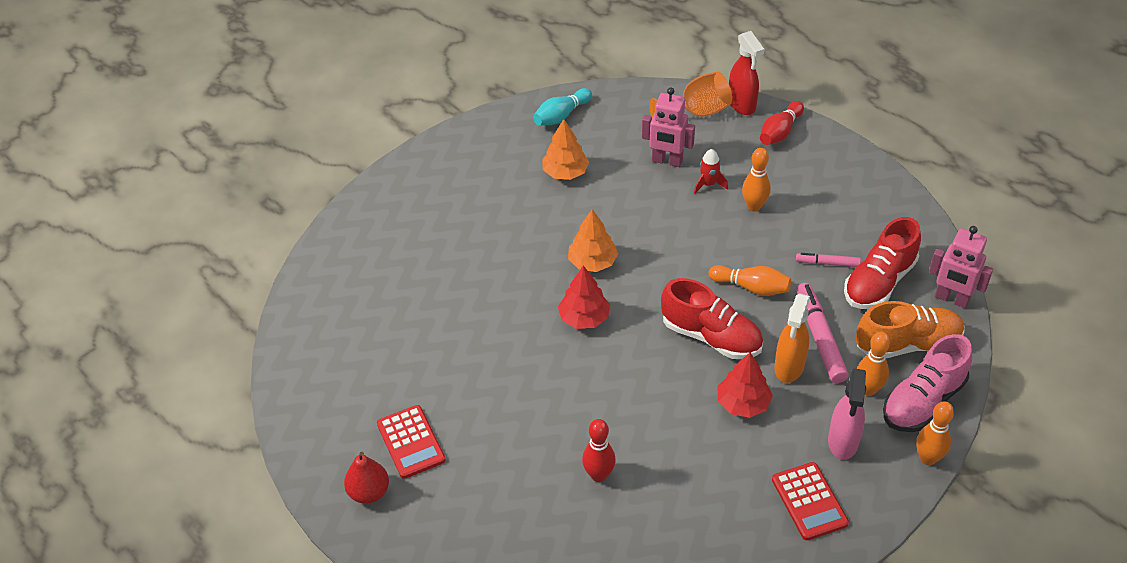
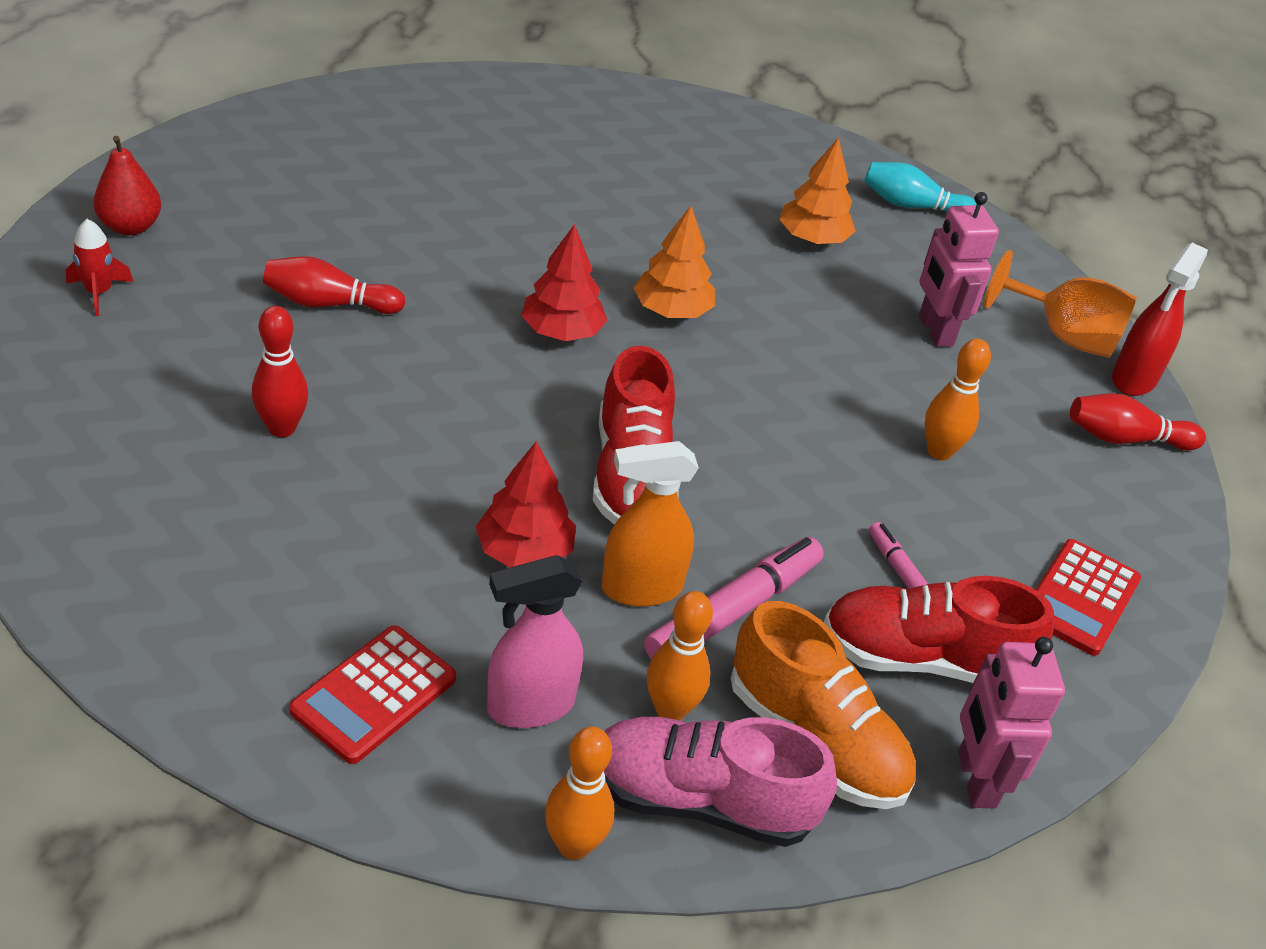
camera: 50 degrees right, 5 degrees down
red calculator [377,405,446,479] -> red calculator moved to [1036,539,1141,656]
red rocket [694,149,728,194] -> red rocket moved to [66,219,134,316]
orange bowling pin [708,265,791,296] -> none
none -> red bowling pin [263,256,405,314]

